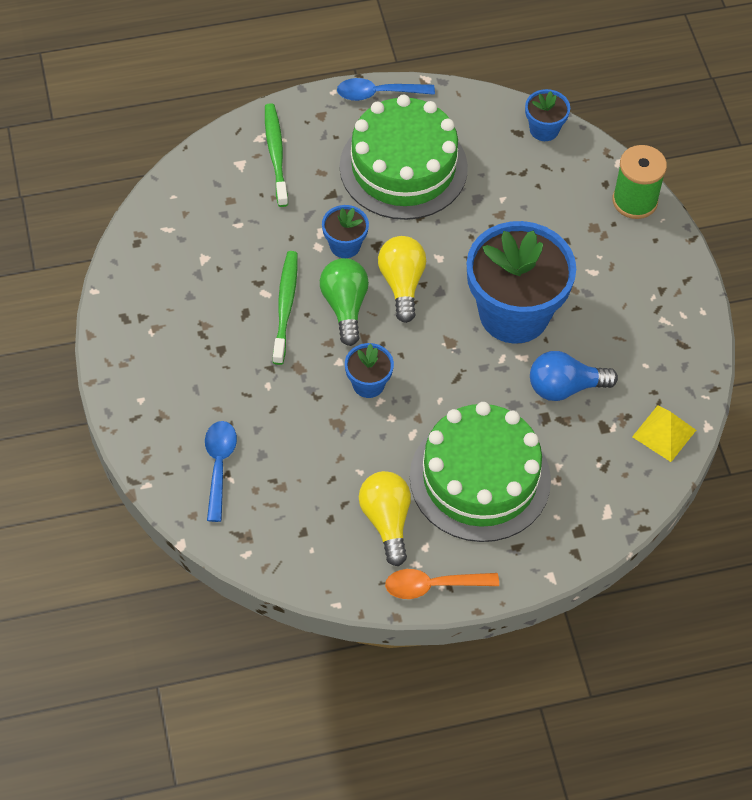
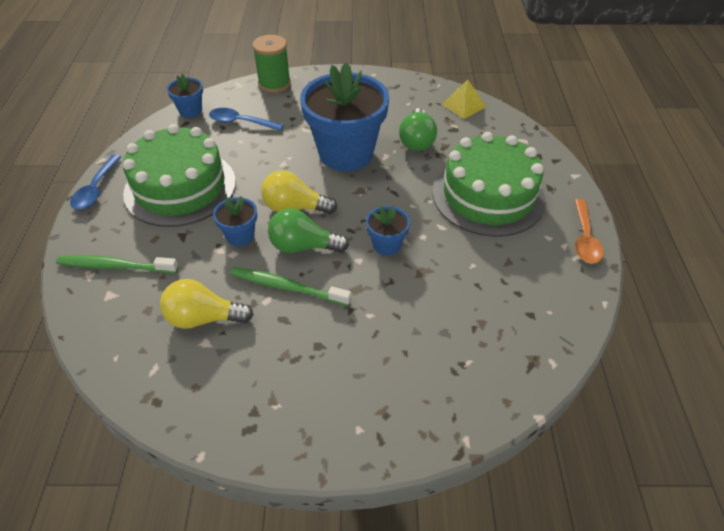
camera: 75 degrees left, 10 degrees down
blue spoon [205,421,237,522] -> blue spoon moved to [209,108,284,131]
yellow light bulb [359,471,411,566] -> yellow light bulb moved to [160,279,253,329]
blue light bulb [530,351,618,401] -> green light bulb [399,108,437,151]

